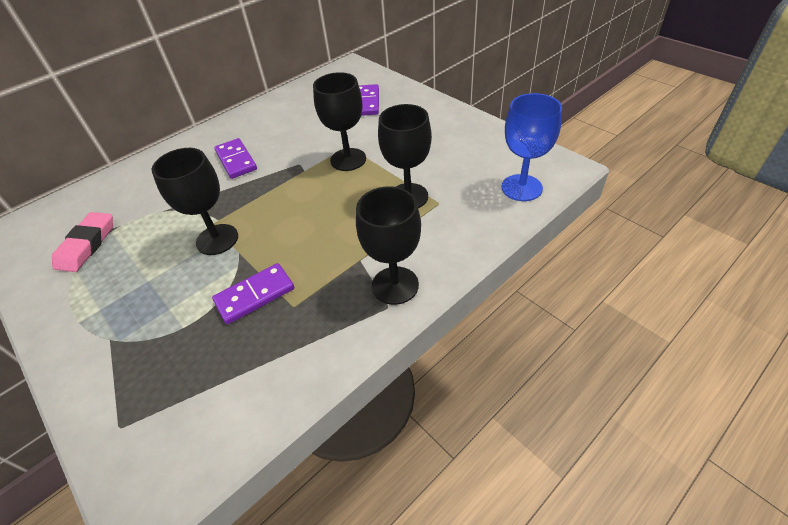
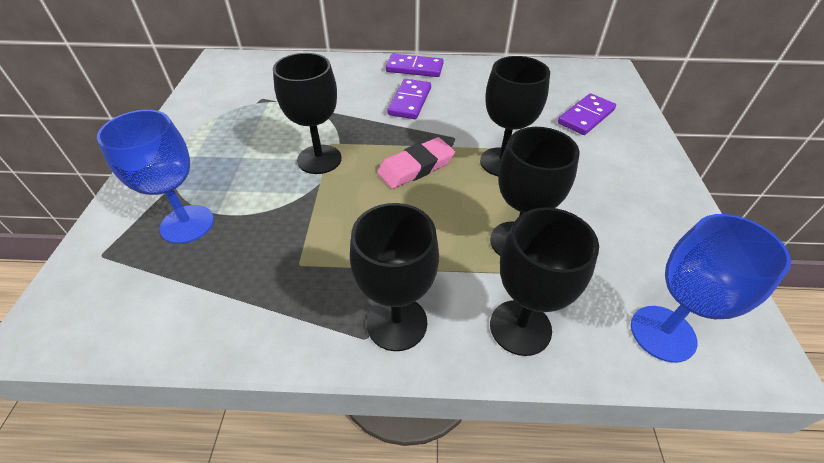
camera: 40 degrees right, 0 degrees up
pink eraser [52,212,113,272] -> pink eraser moved to [377,137,455,189]
purple domino [212,263,294,324] -> purple domino moved to [386,54,443,77]
none -> blue goblet [97,110,214,244]
none -> black goblet [490,207,599,356]

